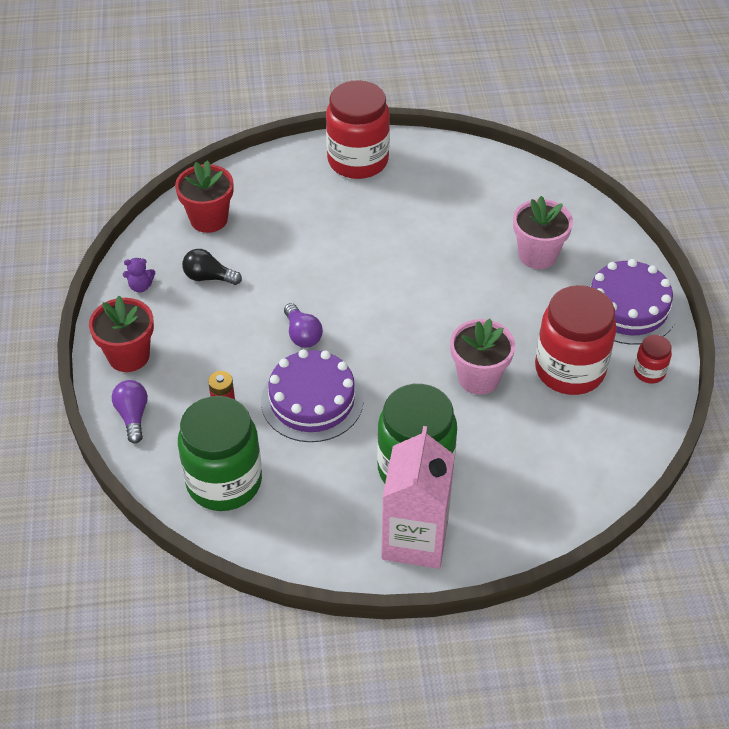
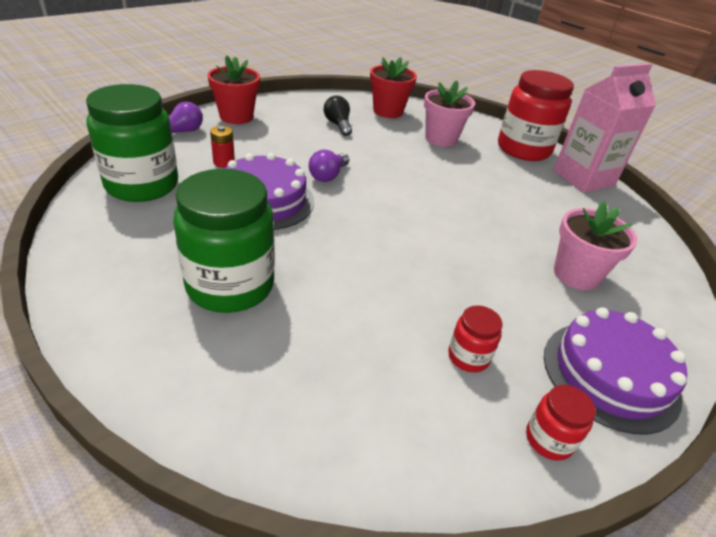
camera: 50 degrees right, 10 degrees down
purple teddy bear [123,258,155,293] -> none
pink carton [381,426,455,569] -> pink carton moved to [553,63,656,193]
pink flower pot [450,319,515,395] -> pink flower pot moved to [424,80,475,147]
red jar [535,285,616,395] -> red jar [448,305,502,373], size x0.45

